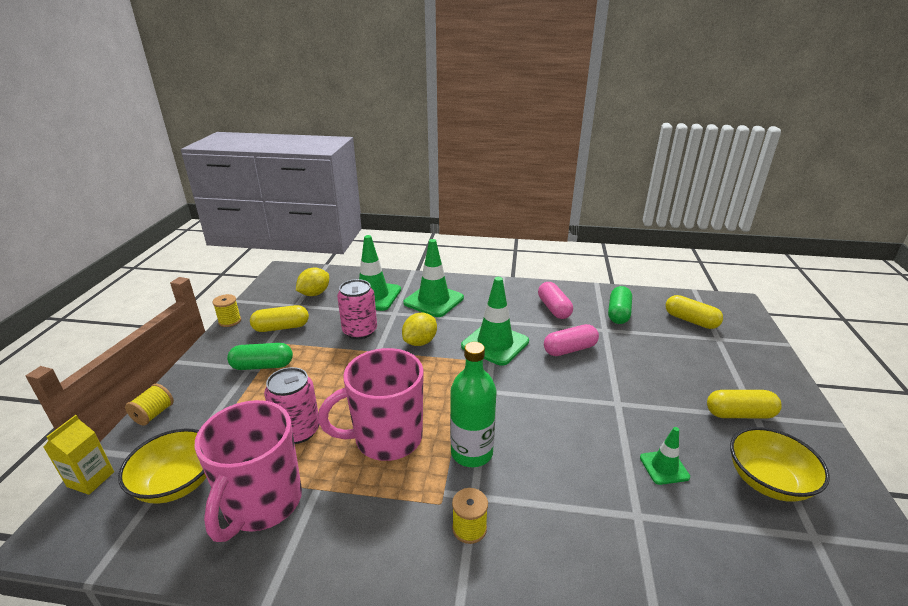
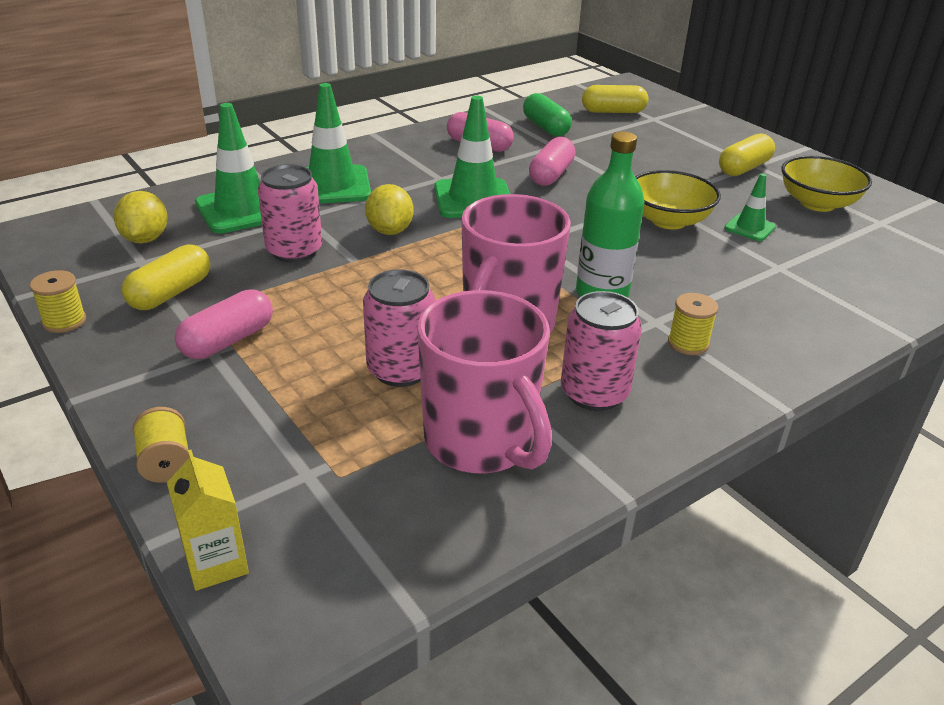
camera: 45 degrees left, 5 degrees up
yellow bowl [118,429,206,504] -> yellow bowl moved to [635,170,721,229]
green capsule [227,343,293,370] -> pink capsule [175,289,273,359]
none -> pink can [561,291,642,411]

